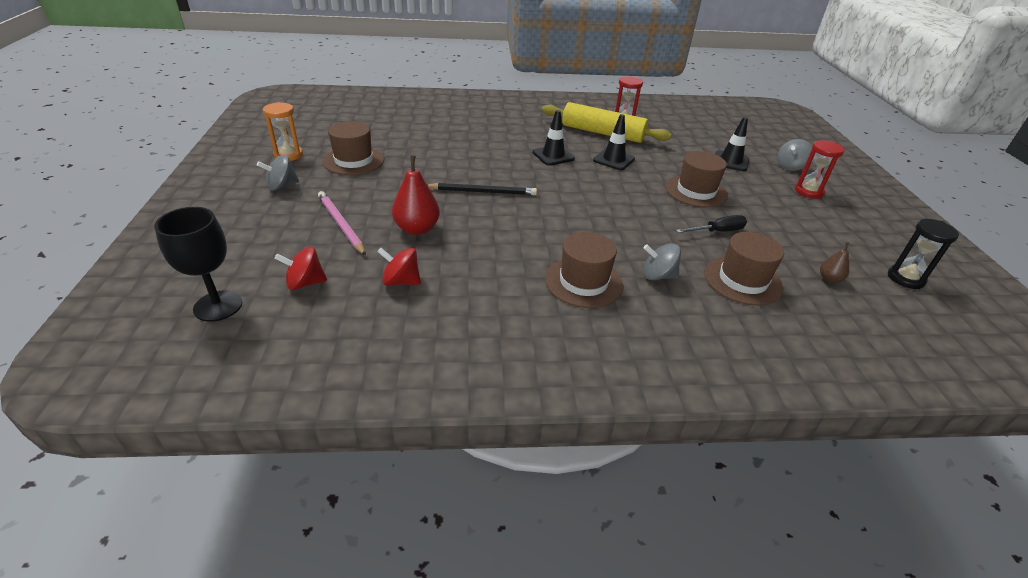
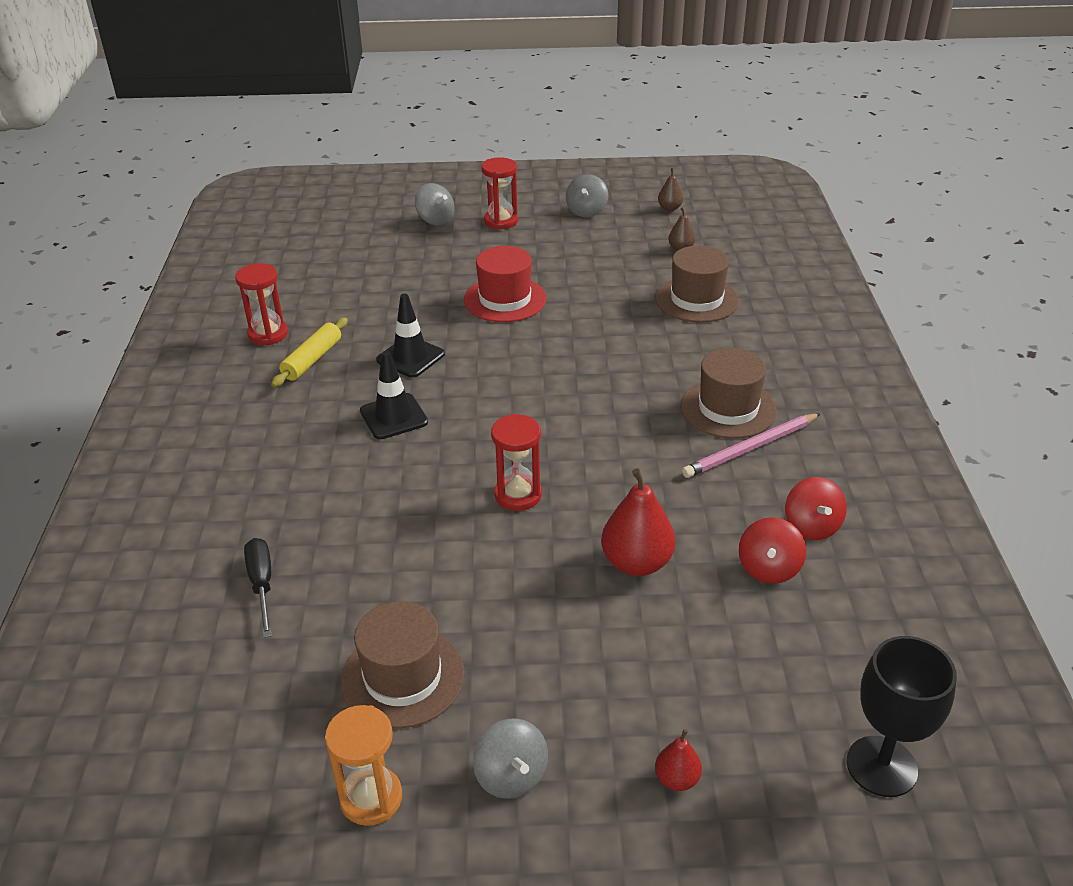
camera: 85 degrees left, 0 degrees up
red spinning top [275,247,327,290] -> red spinning top moved to [785,477,847,540]
pink pencil [318,191,366,255] -> pink pencil moved to [682,413,821,478]
black pencil [427,183,537,195] -> red hourglass [491,414,542,511]
yellow rolling pin [542,102,672,143] -> yellow rolling pin [271,317,348,387], size x0.55
grey spinning top [643,243,681,280] -> grey spinning top moved to [566,174,608,217]
brown hat [666,151,728,208] -> red hat [464,246,546,322]
black screwdriver [676,215,747,233] -> black screwdriver moved to [244,538,272,638]
black traffic cone [715,117,749,172] -> none
black hourglass [888,219,959,289] -> brown pear [658,168,683,211]
none -> red pear [655,729,702,791]

